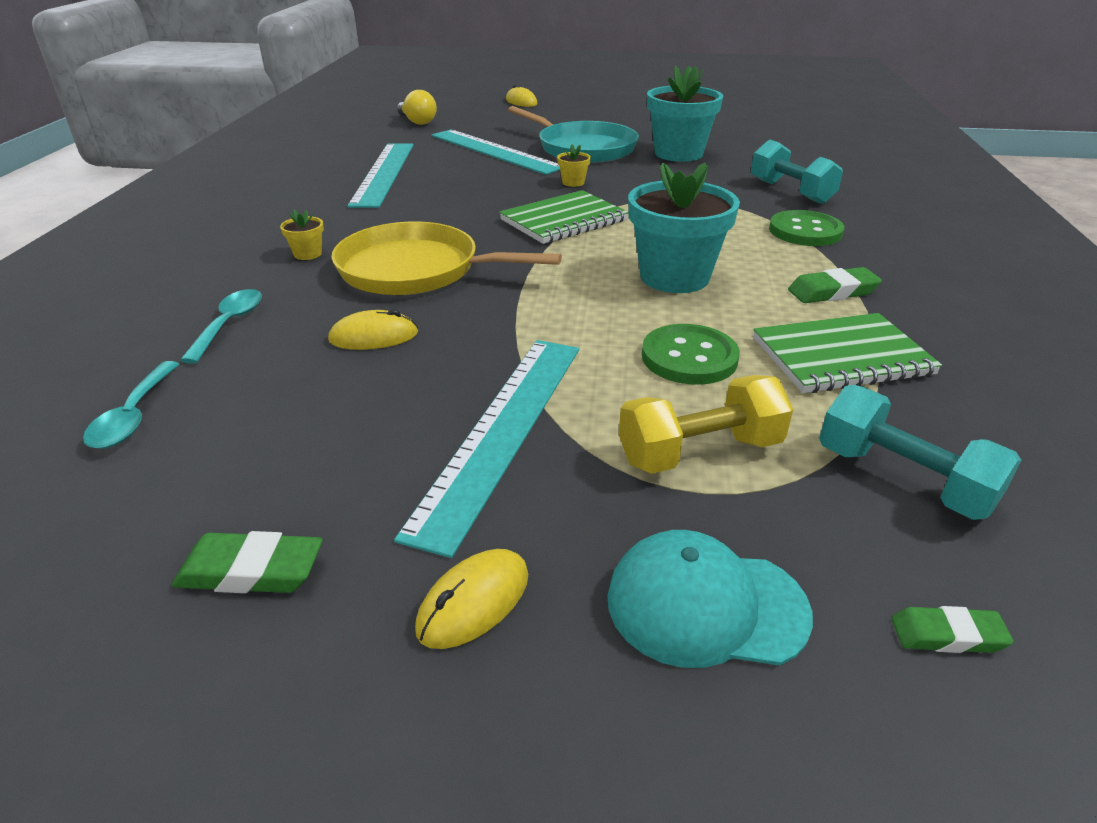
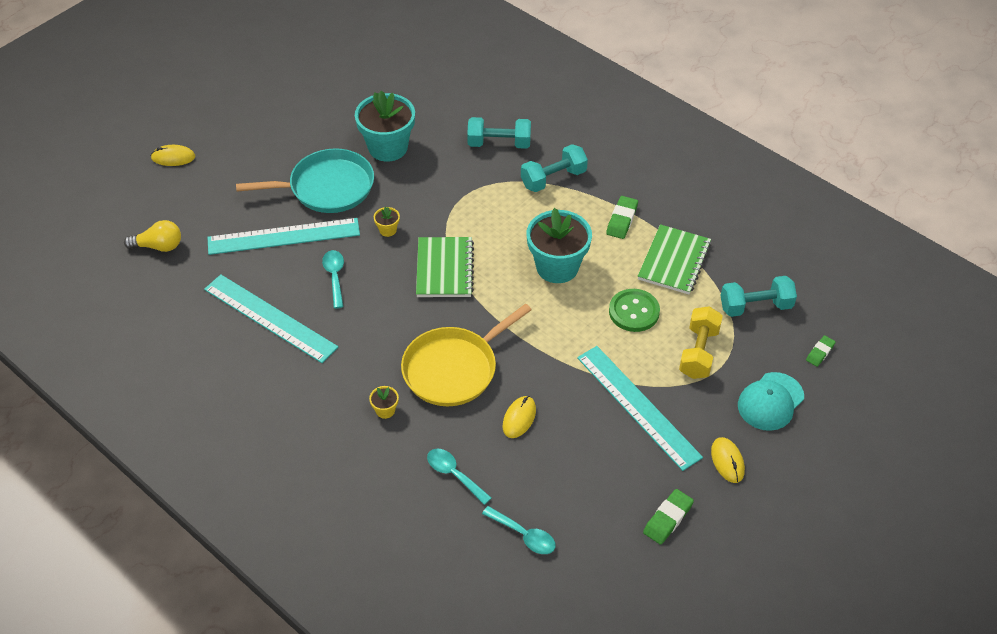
camera: 55 degrees left, 15 degrees up
green button [769,210,844,246] -> turquoise dumbbell [521,144,588,192]
none -> turquoise spoon [322,250,344,308]

